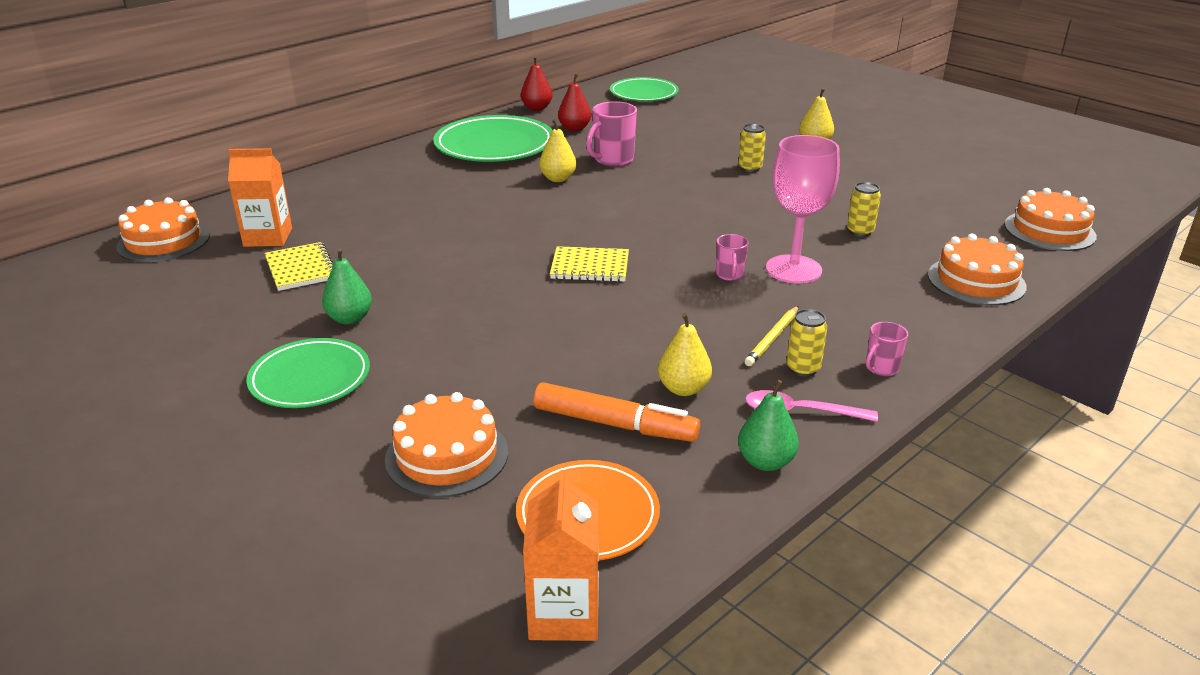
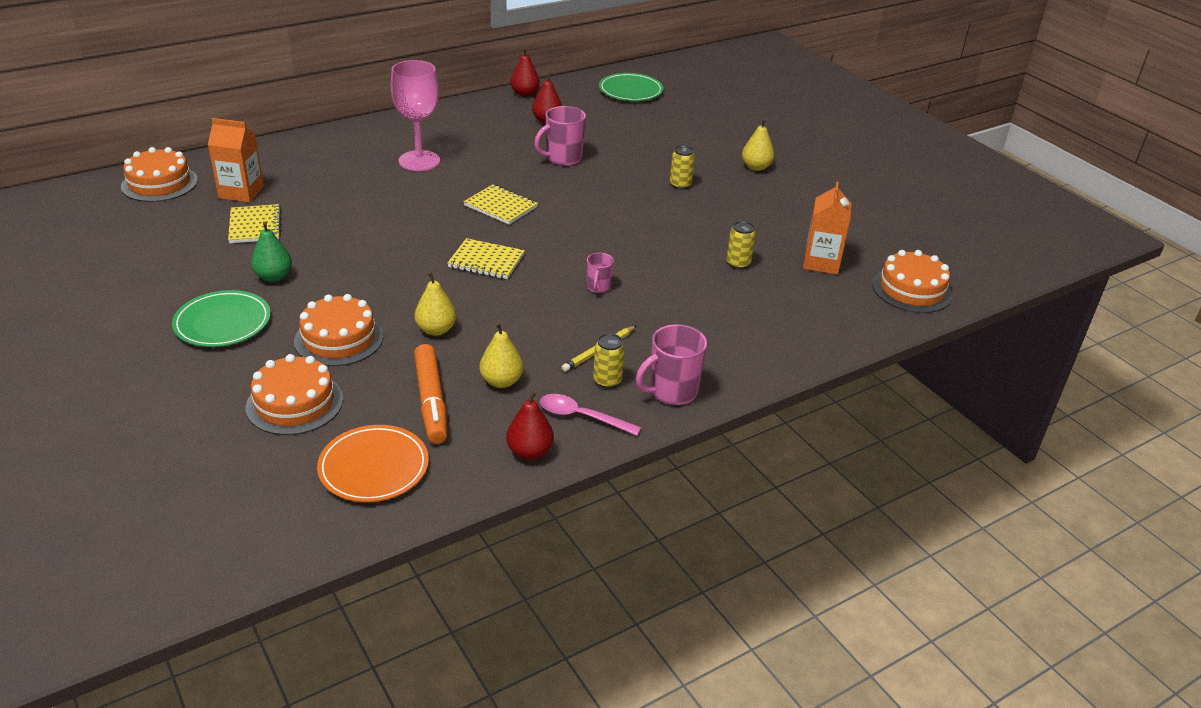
camera: 10 degrees right, 5 degrees up
green plate [433,115,552,162] -> none
orange carton [523,470,599,641] -> orange carton moved to [803,182,852,275]
orange marker [534,383,700,442] -> orange marker turned 45 degrees clockwise [414,344,448,444]
yellow pear [539,119,577,182] -> yellow pear moved to [414,272,457,336]
green pear [738,380,799,471] -> red pear [506,391,554,460]
pink goblet [766,135,840,284] -> pink goblet moved to [391,60,440,171]
pink mug [866,322,908,376] -> pink mug [636,324,707,405], size x1.75
orange cake [928,234,1027,305] -> orange cake moved to [294,294,384,366]
none -> yellow notebook [464,184,538,224]

